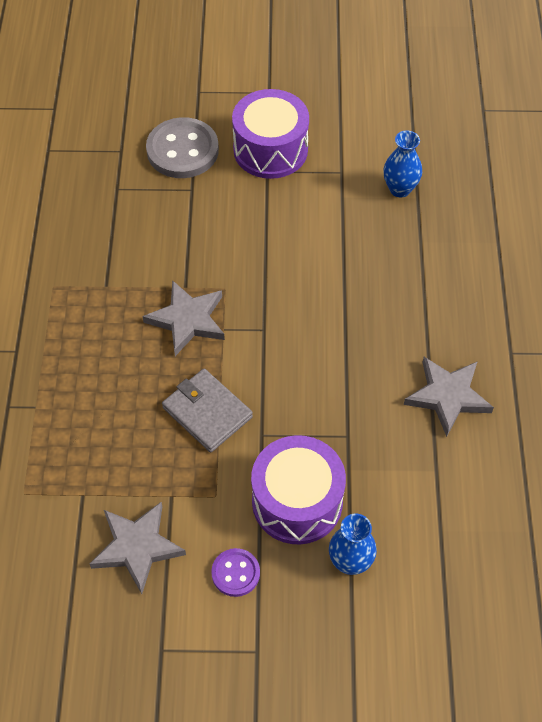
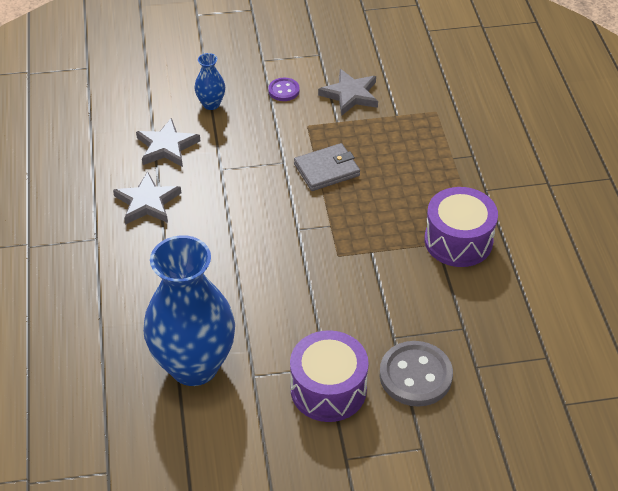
camera: 170 degrees right, 10 degrees down
grey star [143,280,225,356] -> grey star moved to [136,118,200,167]
grey wallet [162,369,253,452] -> grey wallet turned 60 degrees counterclockwise [294,143,360,191]
purple drum [251,435,346,544] -> purple drum moved to [424,187,498,267]
blue vase [383,131,422,197] -> blue vase [143,235,235,386], size x2.35

